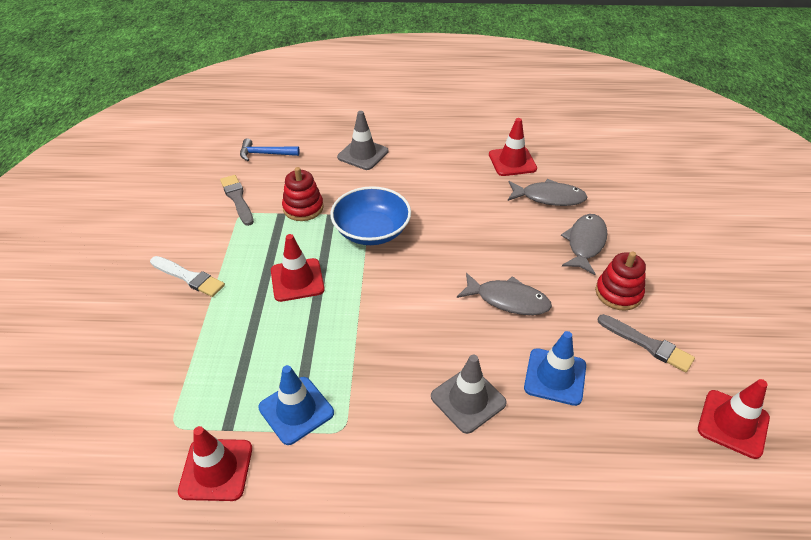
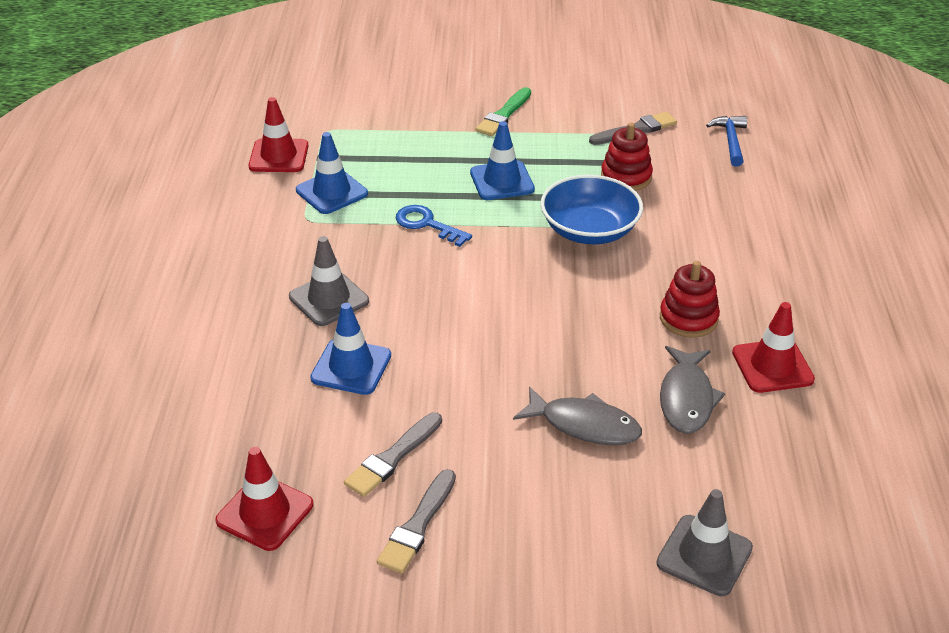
camera: 90 degrees right, 5 degrees down
white brush [150,256,225,297] -> green brush [476,87,531,136]
red traffic cone [271,234,325,302] -> blue traffic cone [470,121,535,200]
grey traffic cone [337,111,388,170] -> grey traffic cone moved to [656,489,753,596]
grey fish [457,273,552,315] -> none
red stacking toy [595,251,646,311] -> red stacking toy moved to [660,261,720,338]
none -> grey brush [377,469,456,573]
none -> blue key [396,205,472,247]

